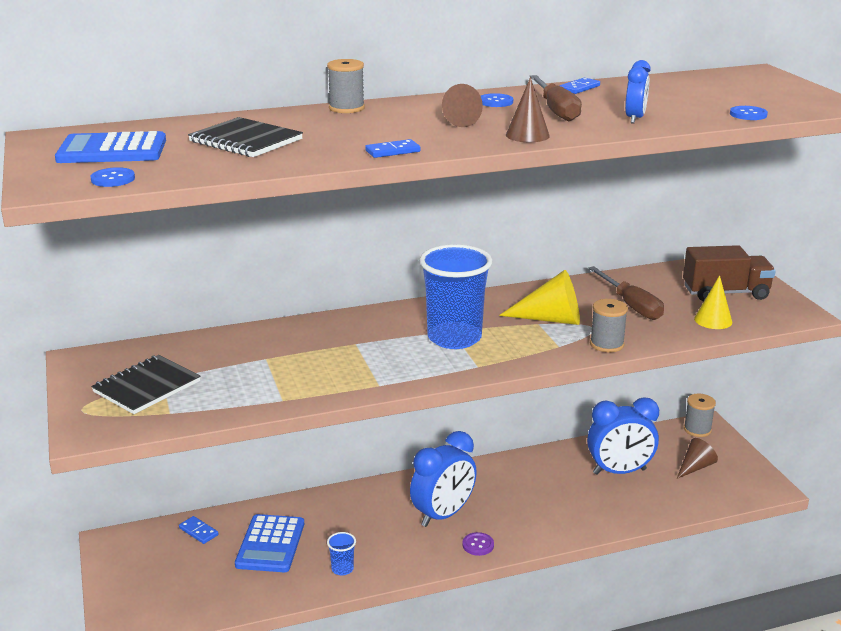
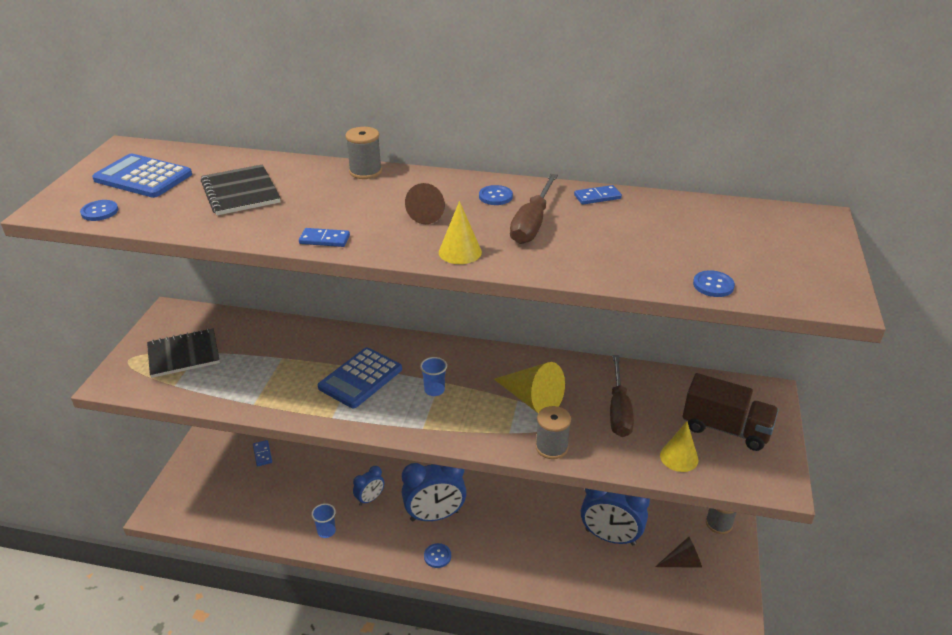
camera: 30 degrees right, 10 degrees up
blue calculator [235,514,304,572] -> blue calculator moved to [318,348,402,408]
blue cup [419,244,492,349] -> blue cup [420,357,447,396], size x0.42
purple button [462,532,494,556] -> blue button [424,543,451,568]
brown cone [506,77,550,142] -> yellow cone [439,201,482,264]
blue clock [625,60,651,124] -> blue clock moved to [353,466,384,506]

